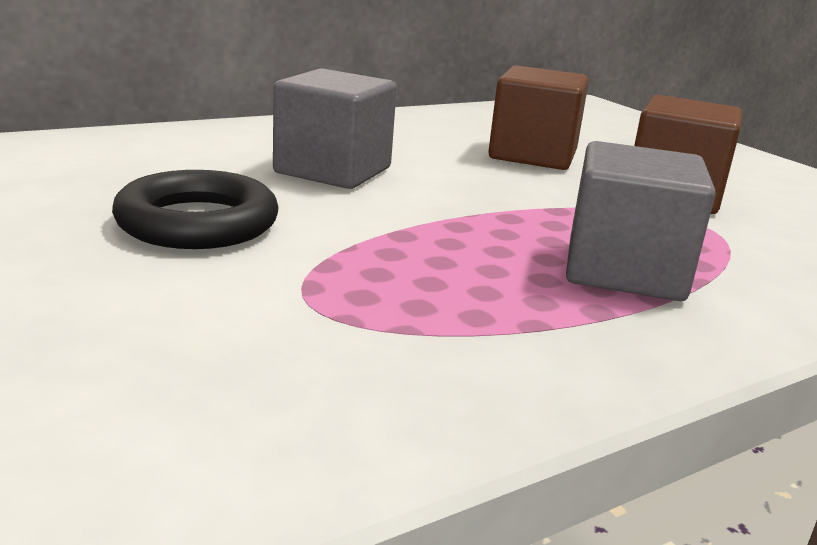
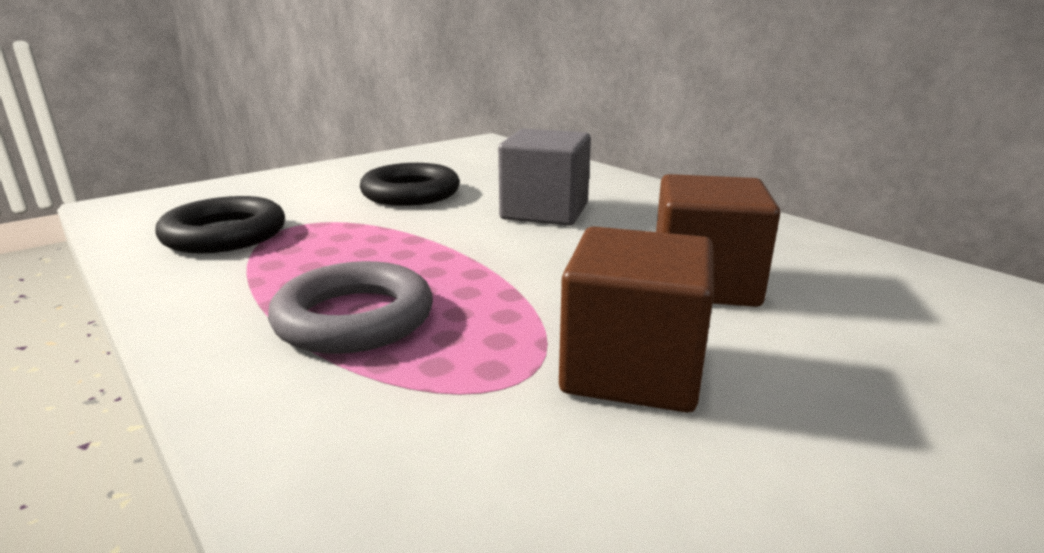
camera: 85 degrees right, 0 degrees up
grey cube [566,141,715,301] -> grey ring [268,261,433,354]
none -> black ring [155,196,285,253]

